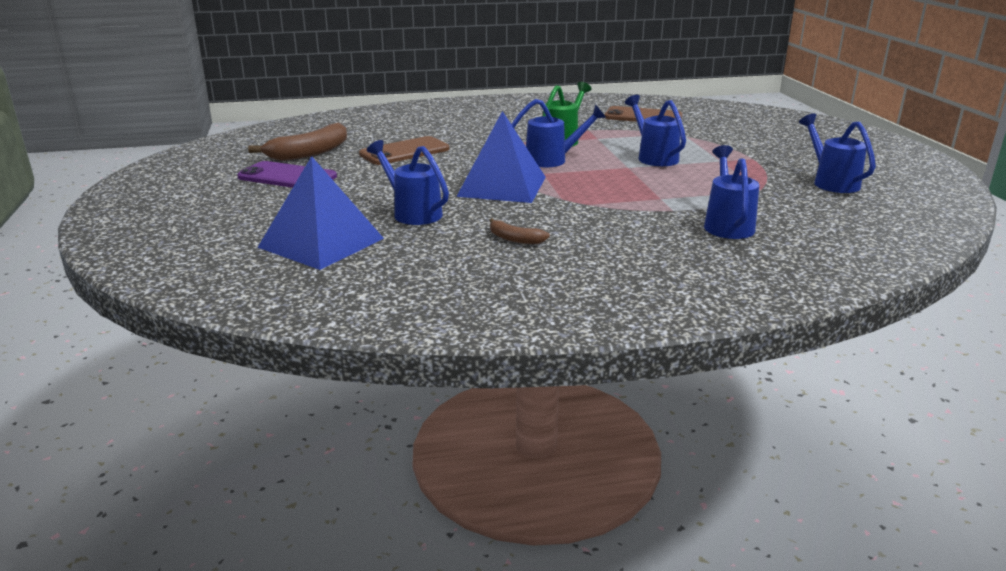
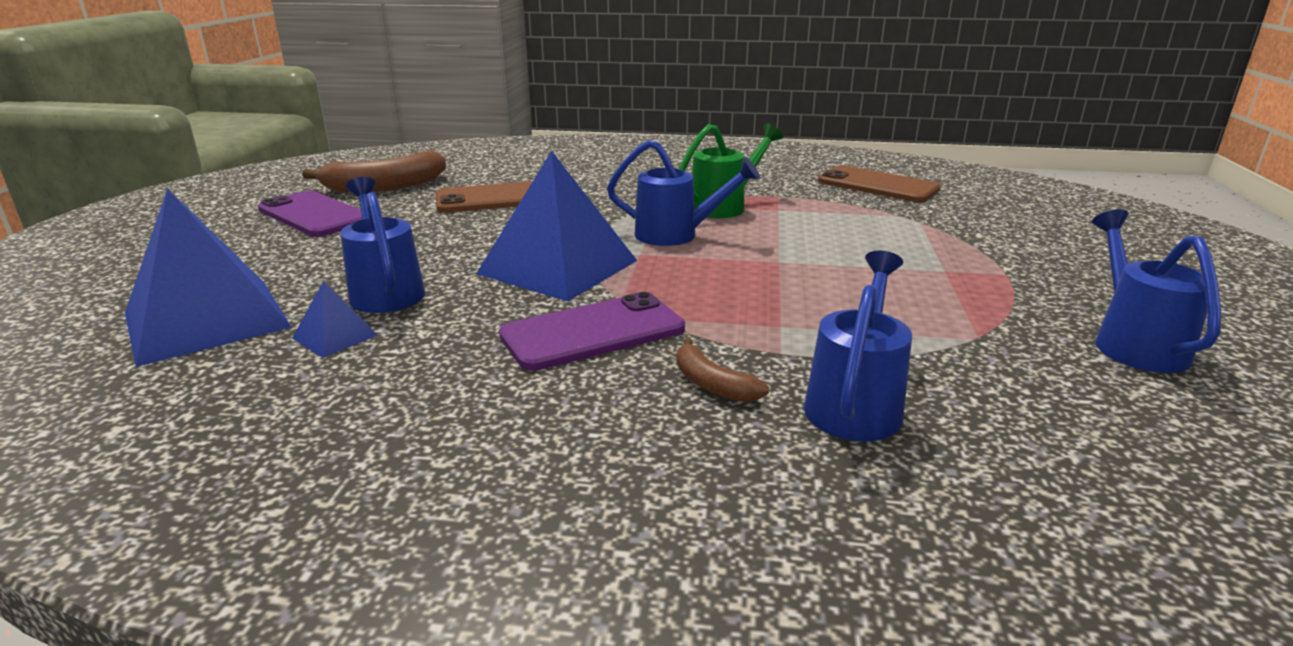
camera: 20 degrees right, 0 degrees up
brown banana [489,218,550,244] -> brown banana moved to [677,338,769,402]
blue watering can [625,95,686,166] -> none
none -> blue pyramid [292,281,378,358]
none -> purple phone [499,292,685,371]

